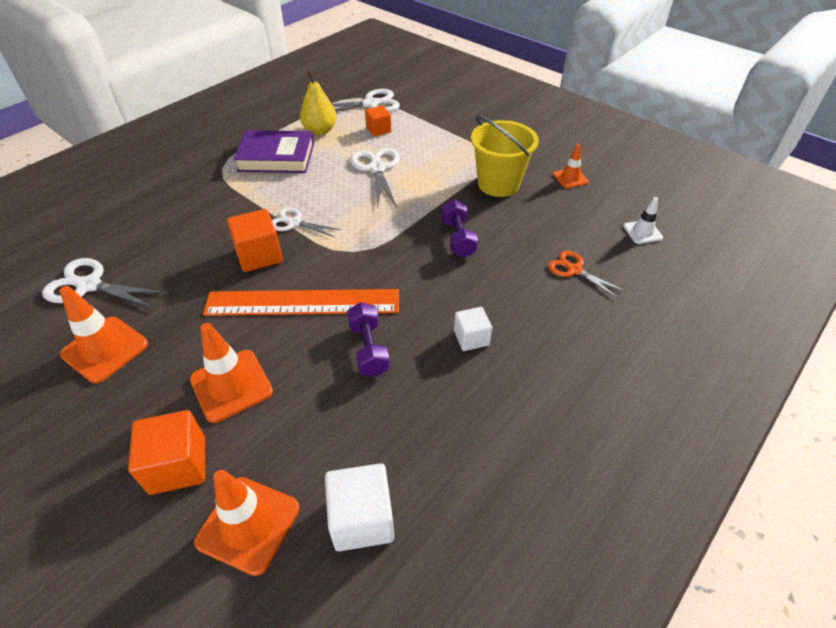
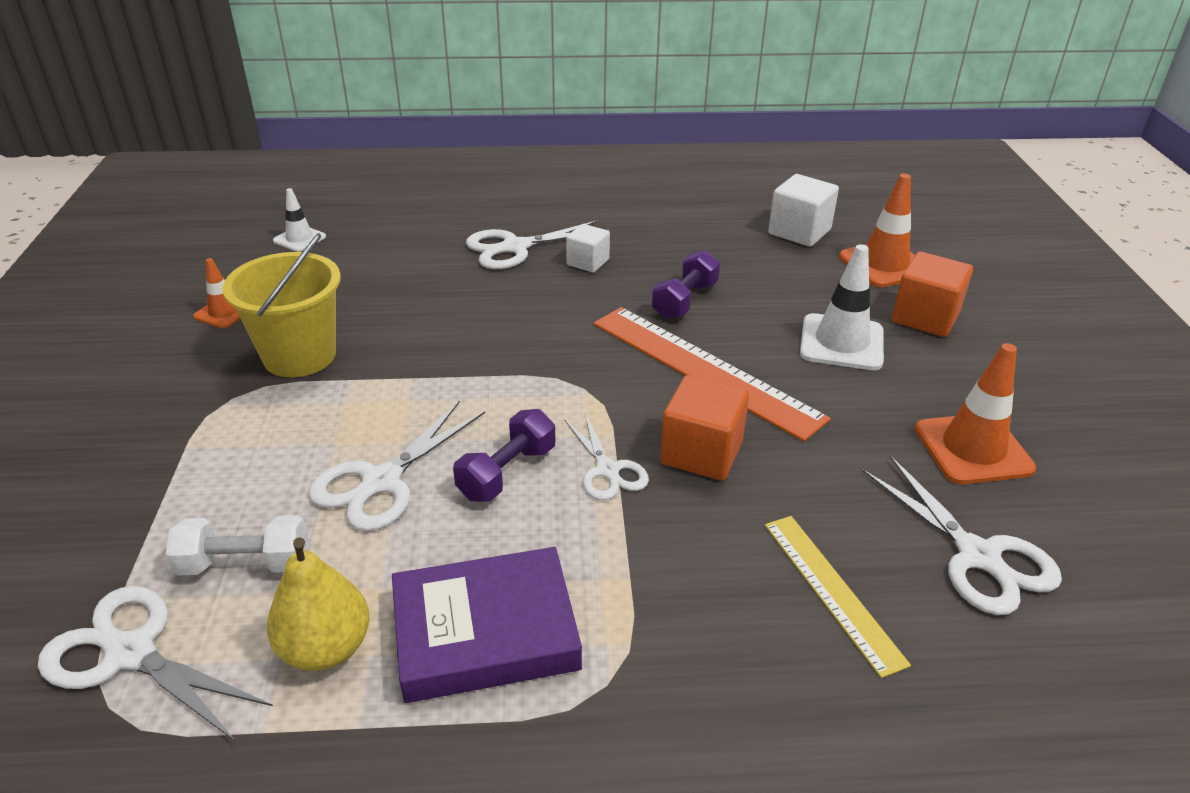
camera: 135 degrees left, 10 degrees down
orange traffic cone [190,323,273,423] -> white traffic cone [800,244,884,370]
purple book [233,130,314,173] -> purple book turned 60 degrees counterclockwise [392,547,582,703]
orange cube [365,106,391,136] -> white dumbbell [166,515,308,575]
purple dumbbell [441,199,478,258] -> purple dumbbell moved to [453,409,555,502]
orange scissors [548,251,625,298] -> none
none -> white scissors [466,220,610,269]
none -> yellow ruler [765,516,911,678]

